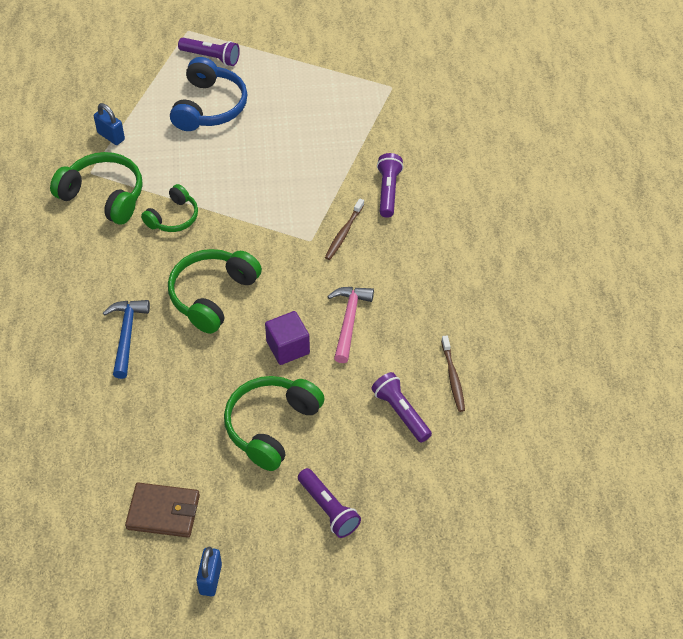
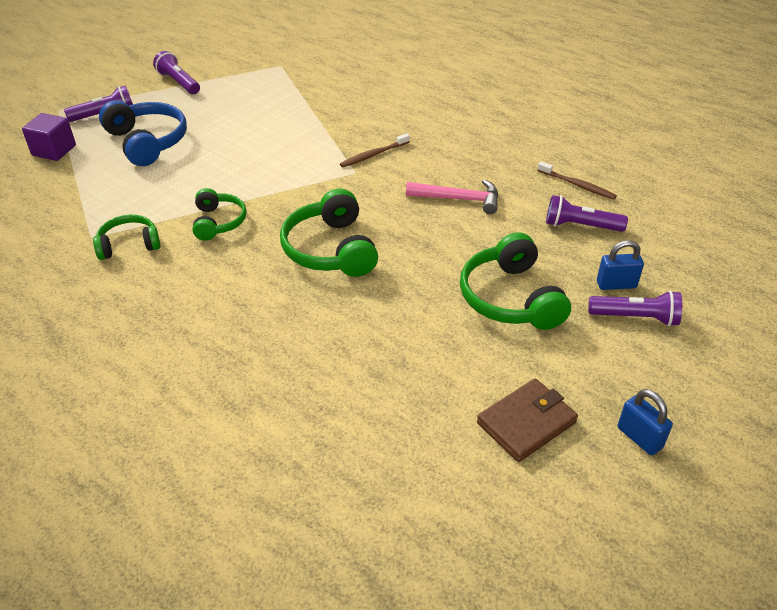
camera: 45 degrees left, 10 degrees down
green headphones [50,152,143,225] -> green headphones [93,215,160,260], size x0.62
blue padlock [94,103,125,145] -> blue padlock moved to [597,240,644,290]
blue hammer [103,300,150,379] -> none
purple cube [265,311,310,365] -> purple cube moved to [22,113,76,161]
brown toothbrush [325,199,364,260] -> brown toothbrush turned 75 degrees clockwise [340,133,410,168]
pink hammer [327,287,374,363] -> pink hammer turned 135 degrees clockwise [406,179,498,214]
purple flashlight [377,153,403,218] -> purple flashlight moved to [153,51,200,94]

